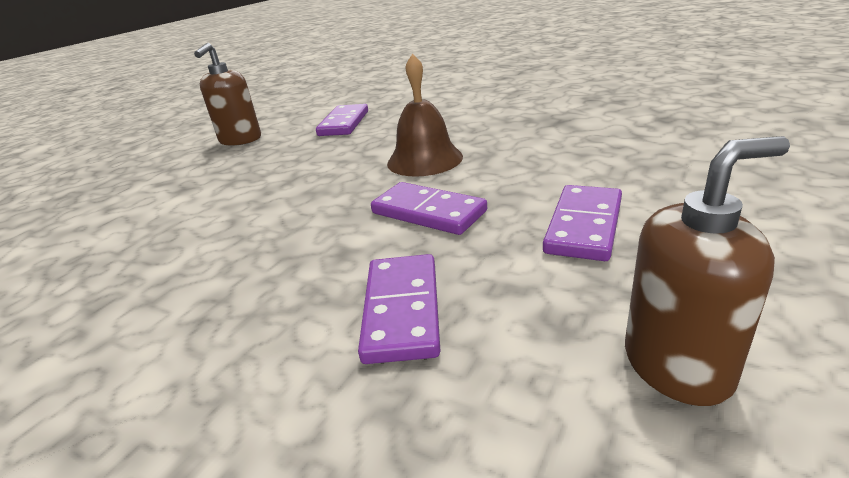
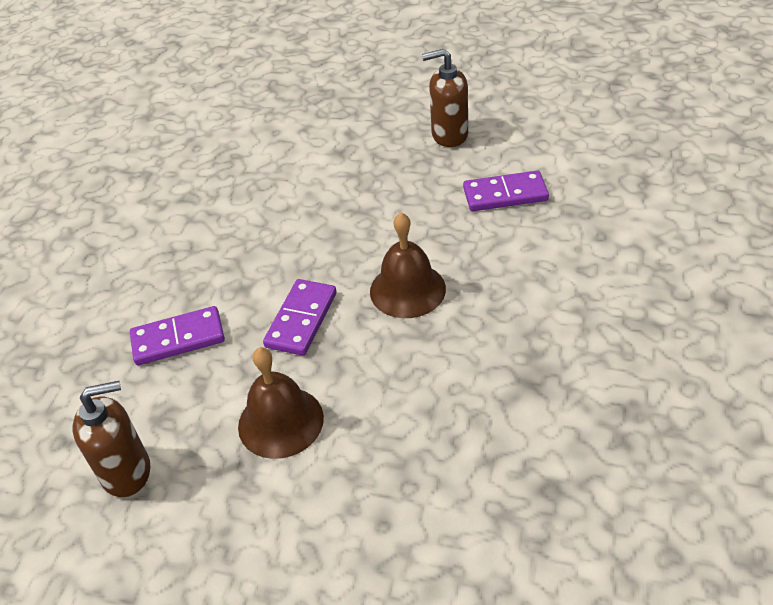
camera: 75 degrees right, 15 degrees up
purple domino [543,185,622,261] -> brown bell [238,347,324,459]
brown soap dispenser [625,136,790,406] -> brown soap dispenser turned 75 degrees counterclockwise [73,381,150,497]

